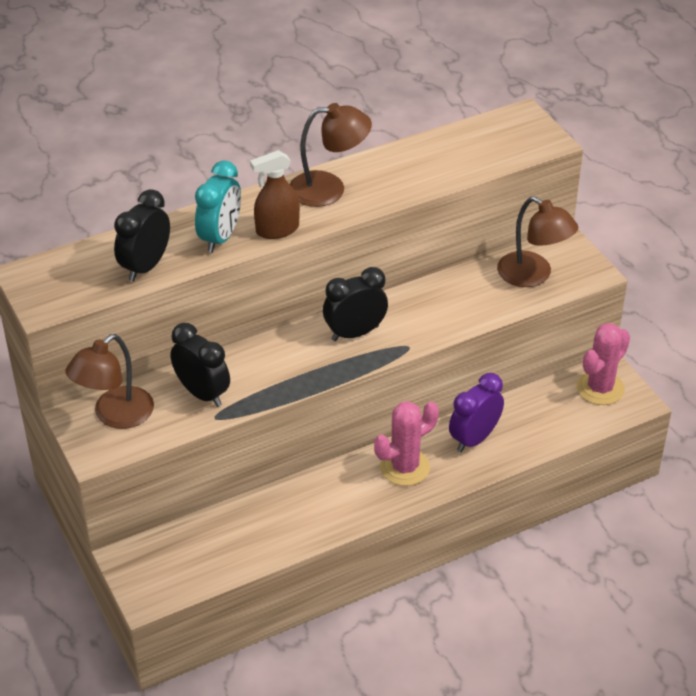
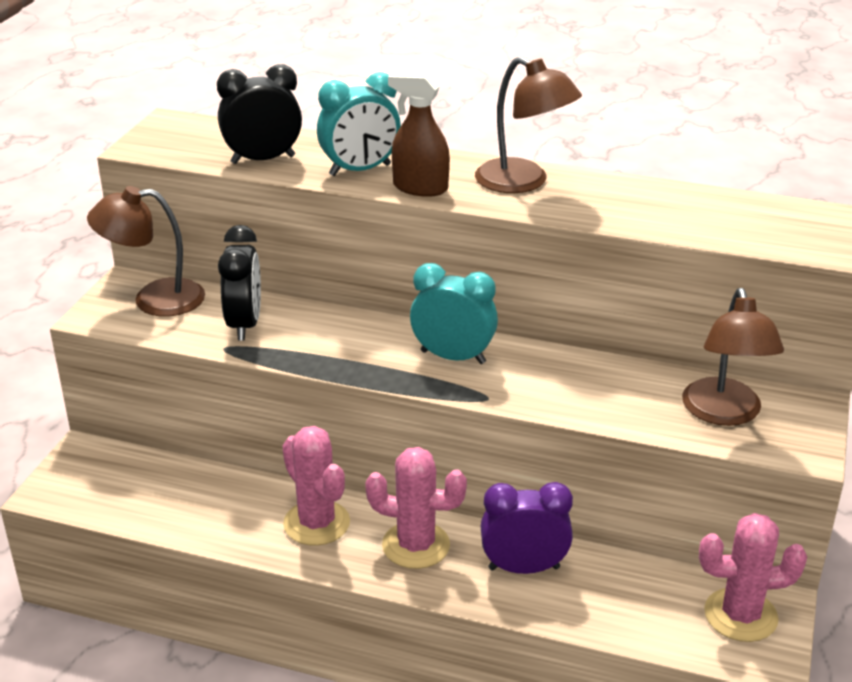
camera: 45 degrees right, 10 degrees down
black clock [323,267,388,341] -> turquoise clock [410,263,498,364]
none -> pink cactus [282,426,350,546]

